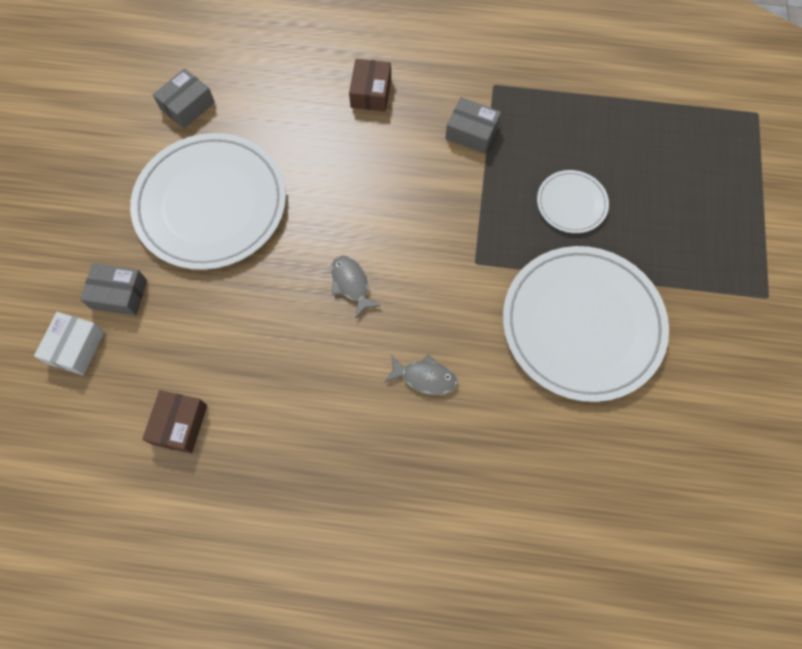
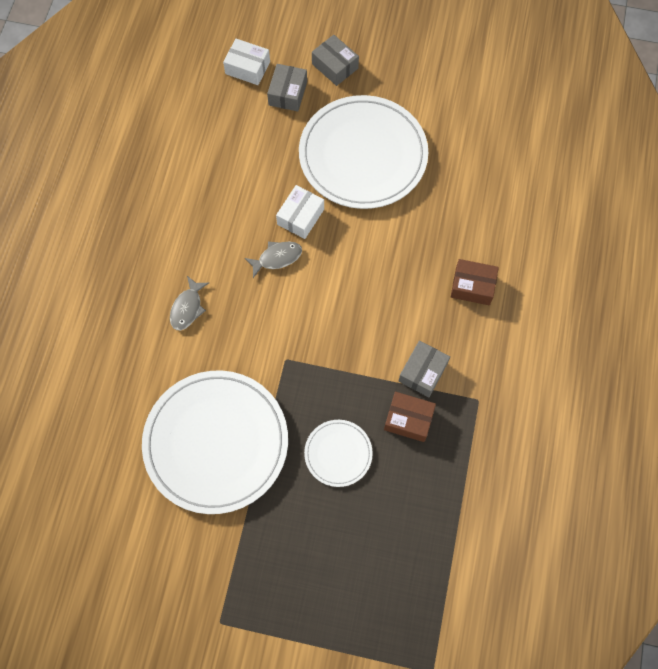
camera: 95 degrees right, 0 degrees up
brown box [142,390,207,454] -> brown box moved to [384,392,436,442]
grey box [153,68,215,129] -> grey box moved to [312,35,359,86]
none -> white box [276,185,324,239]

